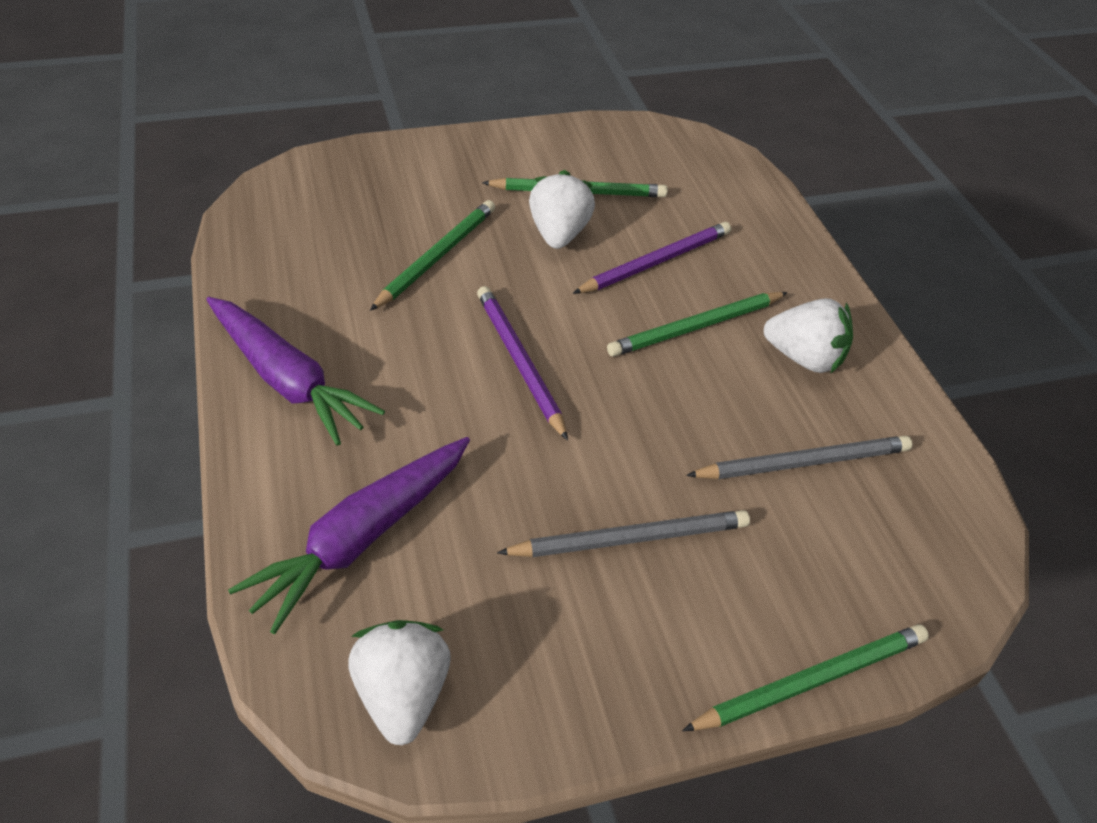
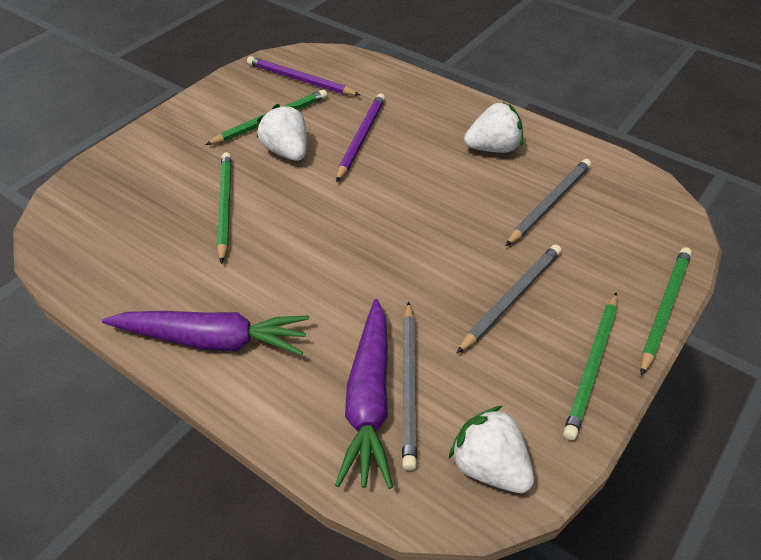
camera: 35 degrees left, 0 degrees up
purple pencil [477,286,568,441] -> purple pencil moved to [247,56,360,96]
green pencil [607,292,788,357] -> green pencil moved to [563,292,617,440]
none -> grey pencil [402,301,417,470]

